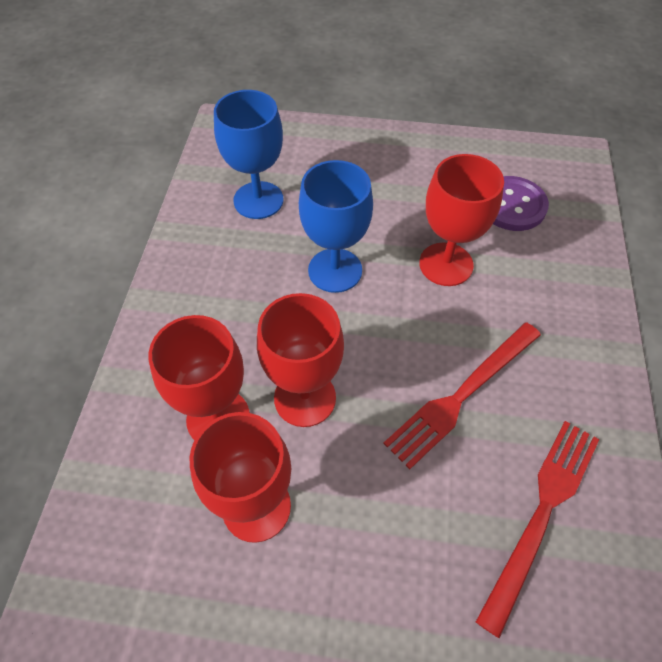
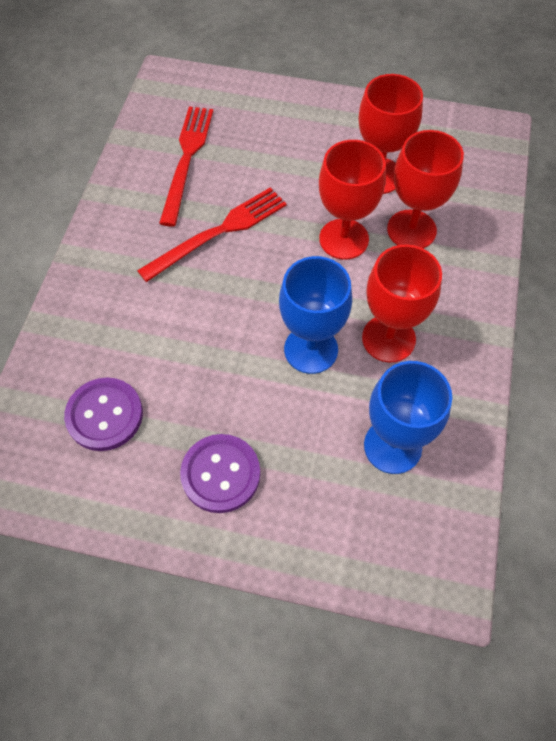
camera: 175 degrees left, 5 degrees up
red goblet [419,154,504,286] -> red goblet moved to [362,245,442,363]
red fork [476,421,600,638] -> red fork turned 150 degrees clockwise [159,106,213,227]
none -> purple button [180,434,260,513]

